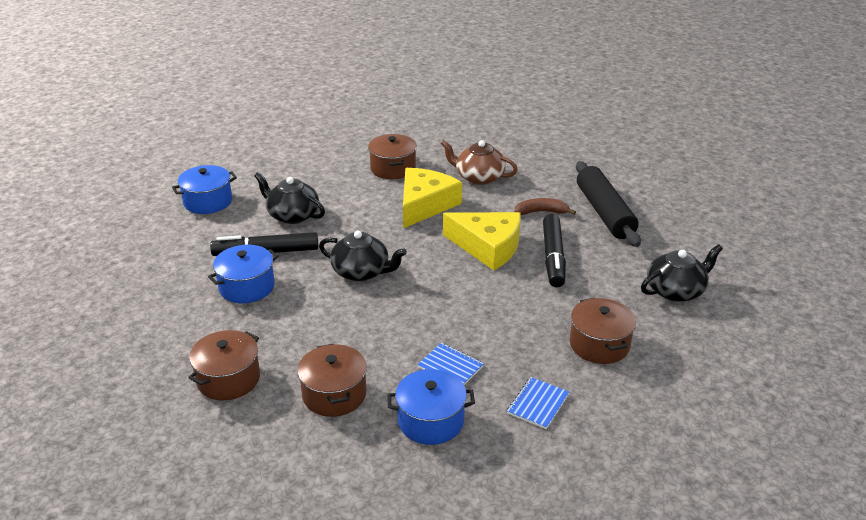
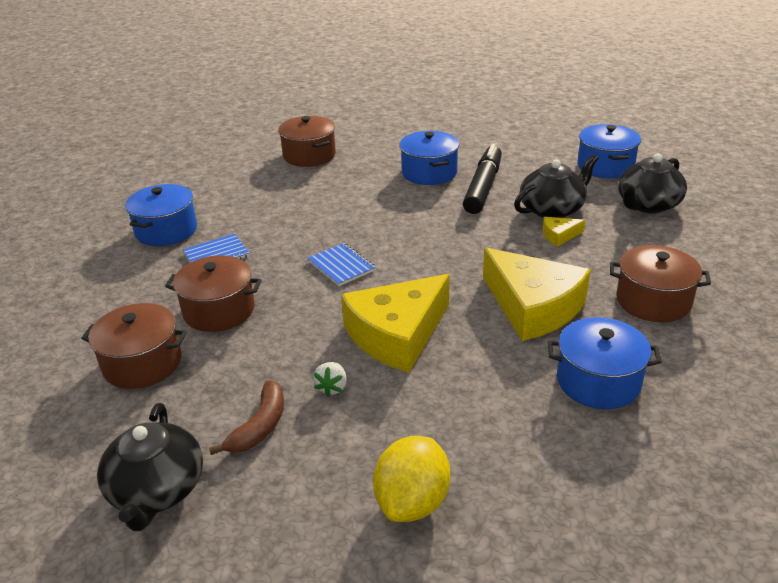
camera: 115 degrees right, 0 degrees up
brown pot [297,344,367,417] -> brown pot moved to [165,255,262,332]
black teapot [319,231,407,281] -> black teapot moved to [618,154,687,213]
brown teapot [441,140,518,185] -> blue pot [548,317,662,409]
blue notebook [507,377,569,429] -> blue notebook moved to [308,243,376,286]
brown banana [514,198,576,215] -> brown banana moved to [209,380,284,455]
black marker [543,214,566,287] -> white strawberry [313,362,347,397]
black rolling pin [576,161,641,247] -> yellow lemon [373,436,450,522]
none -> yellow cheese [543,217,585,247]

